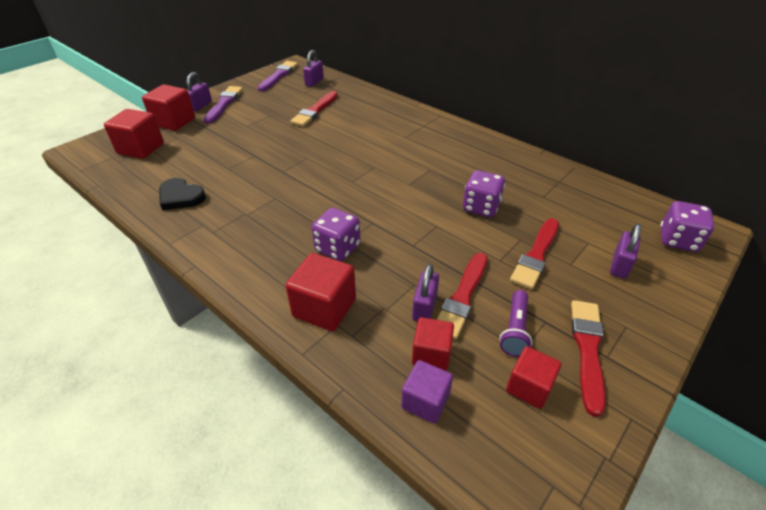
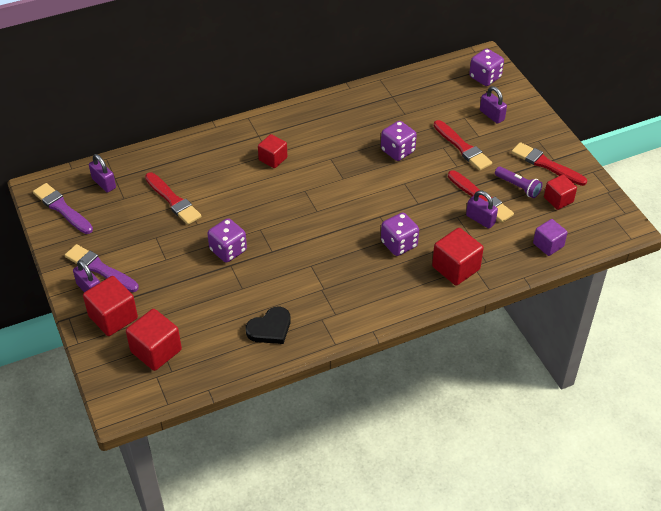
camera: 65 degrees left, 5 degrees up
red cube [412,317,454,371] -> red cube moved to [258,134,287,168]
none -> purple dice [207,218,247,263]

